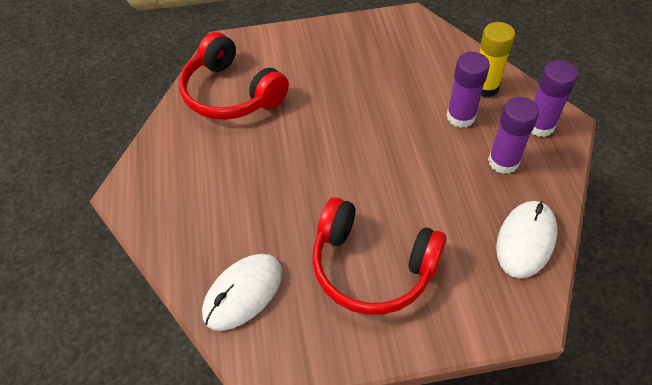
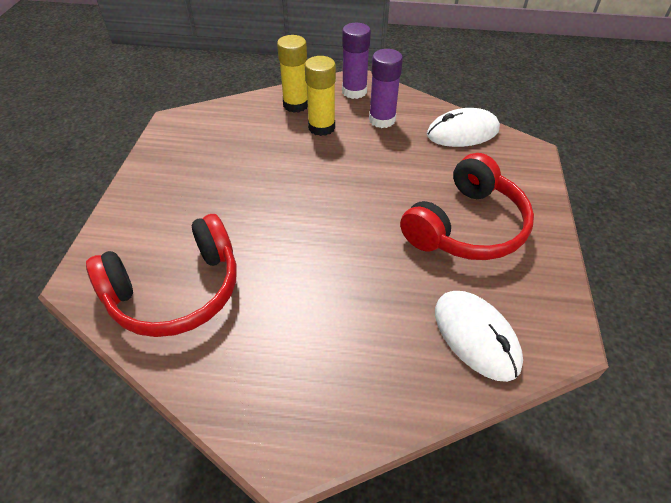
camera: 75 degrees left, 5 degrees down
purple glue stick [446,52,490,128] -> yellow glue stick [305,56,336,136]
white mouse [496,201,557,278] -> white mouse turned 60 degrees counterclockwise [427,108,500,147]

